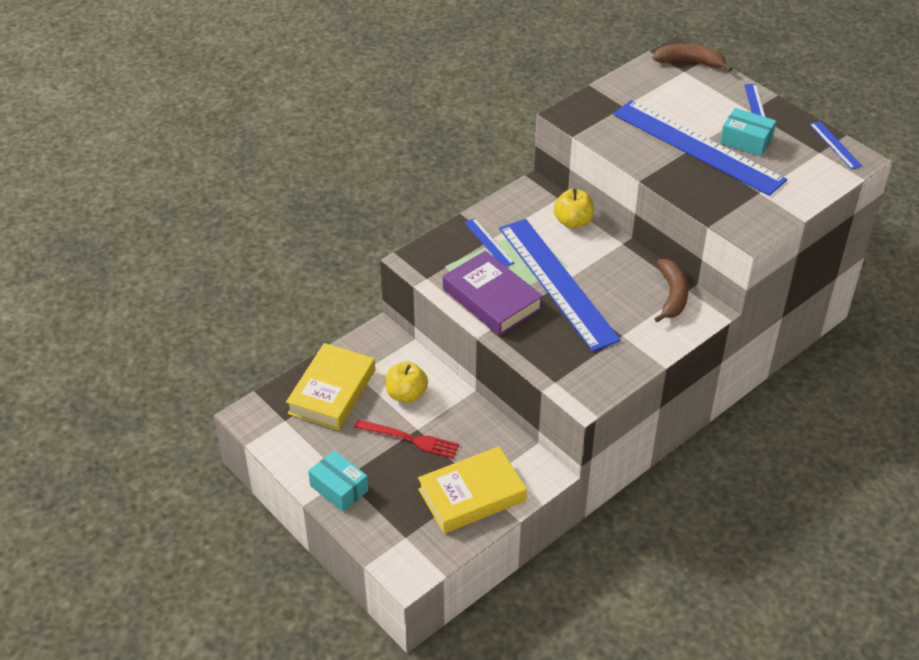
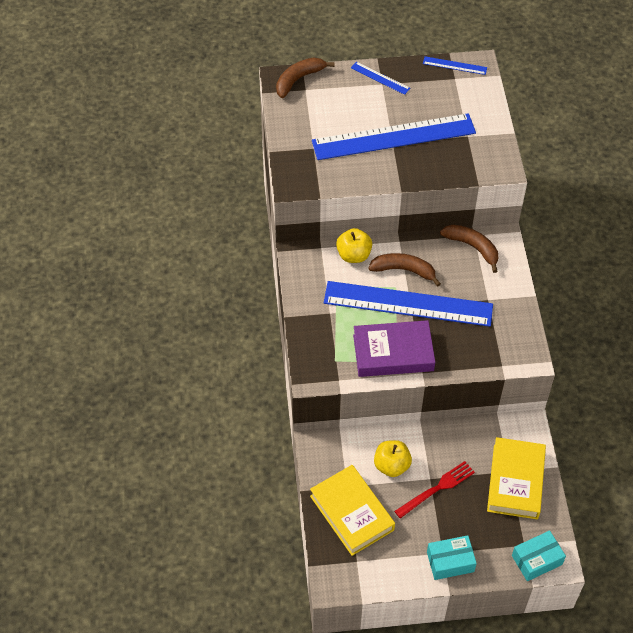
camera: 55 degrees left, 10 degrees up
blue ruler [464,218,514,267] -> none
turquoise box [720,108,776,157] -> turquoise box moved to [512,530,566,581]
none -> brown banana [368,253,441,287]

